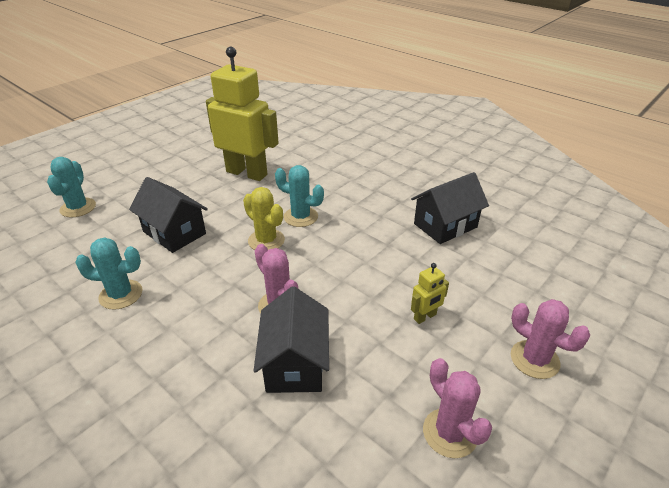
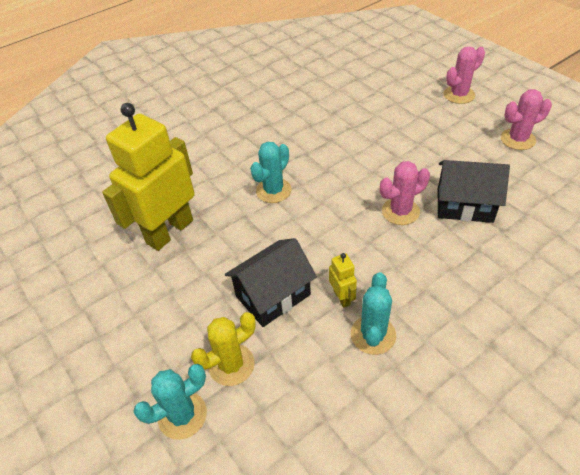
camera: 75 degrees left, 10 degrees up
turquoise cactus [47,157,96,217] -> turquoise cactus turned 45 degrees counterclockwise [133,364,207,440]
yellow cactus [243,187,285,250] -> yellow cactus moved to [191,312,256,386]
black house [411,172,489,244] -> none
yellow robot [411,263,449,324] -> yellow robot moved to [329,253,357,308]

